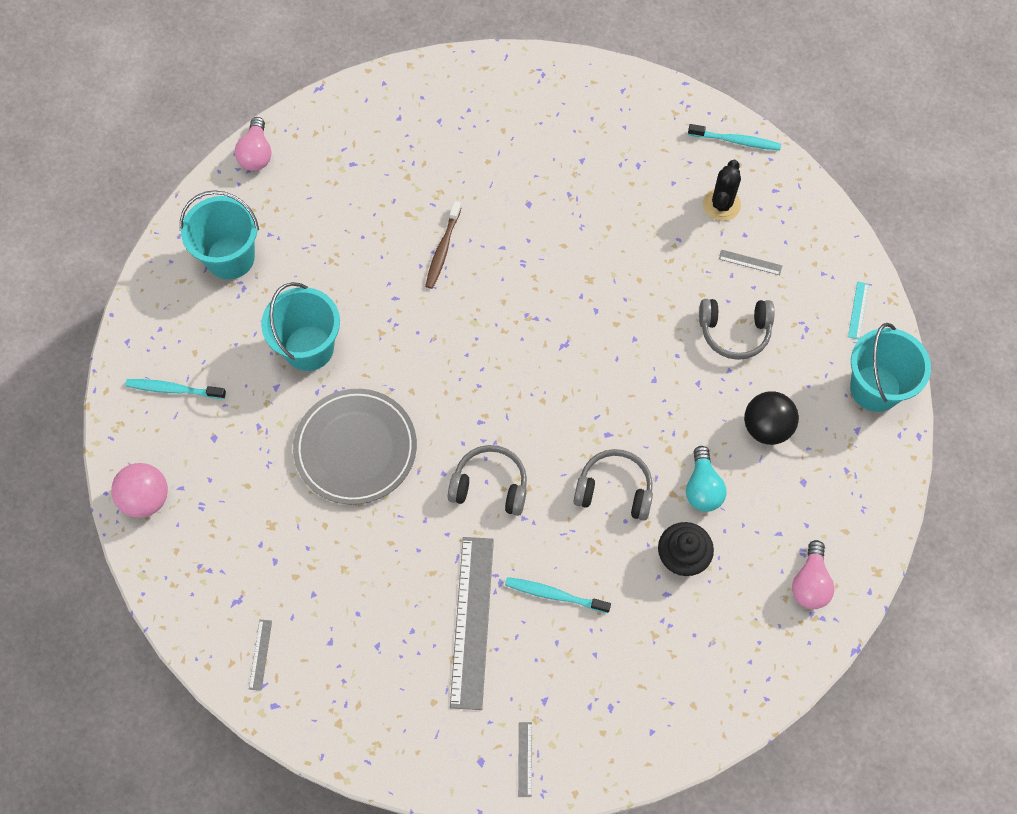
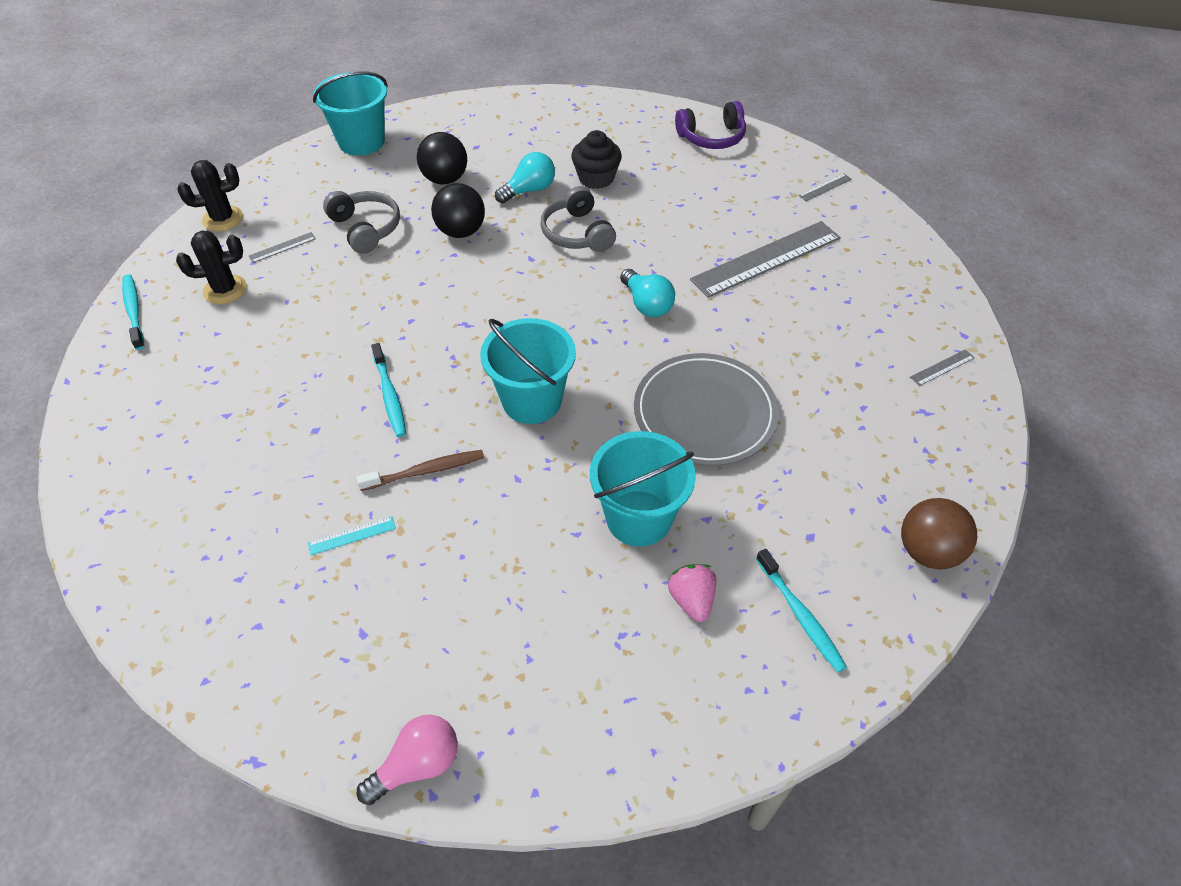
camera: 125 degrees left, 15 degrees down
pink ball [111,463,168,518] -> brown ball [901,498,977,570]
turquoise bucket [180,190,259,279] -> turquoise bucket moved to [480,318,576,424]
grey headphones [448,445,527,516] -> turquoise light bulb [620,269,675,317]
turquoise toothbrush [505,577,611,613] -> turquoise toothbrush moved to [371,343,406,437]
grey ruler [719,249,782,275] -> grey ruler turned 75 degrees clockwise [249,232,316,263]
pink light bulb [792,540,835,609] -> none
turquoise ruler [848,281,869,339] -> turquoise ruler moved to [308,516,396,555]
none -> black cactus [177,160,243,231]
none -> black ball [431,183,485,238]
none -> pink strawberry [668,564,716,622]
none -> purple headphones [675,101,746,149]

